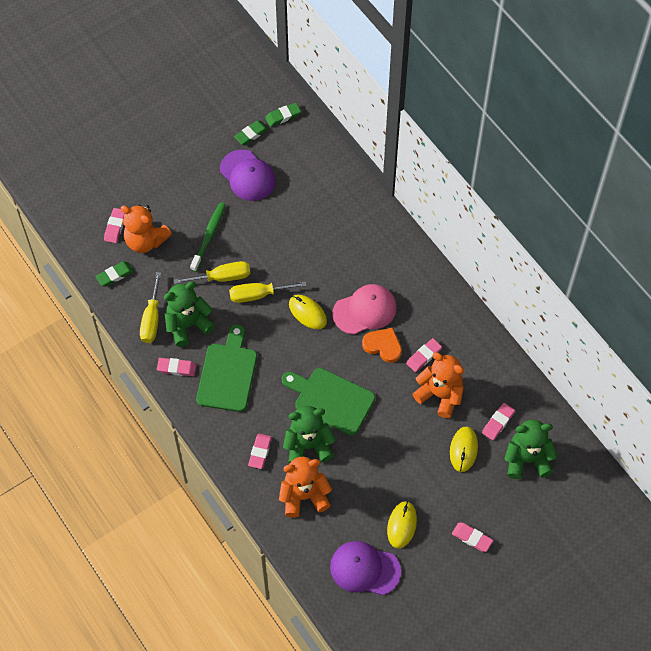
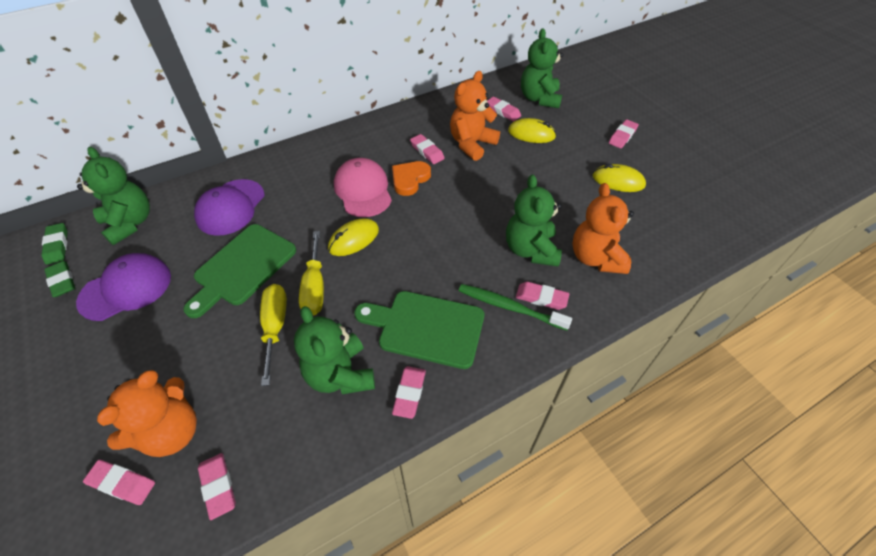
camera: 85 degrees left, 10 degrees down
green eraser [96,261,134,287] -> pink eraser [198,453,236,520]
yellow screwdriver [140,272,161,343] -> none
green toothbrush [190,202,226,272] -> green toothbrush moved to [459,284,572,331]
green cutting board [282,368,375,435] -> green cutting board moved to [183,224,296,318]
purple cap [330,541,401,595] -> purple cap moved to [194,179,265,236]
none -> green teddy bear [77,147,150,245]

